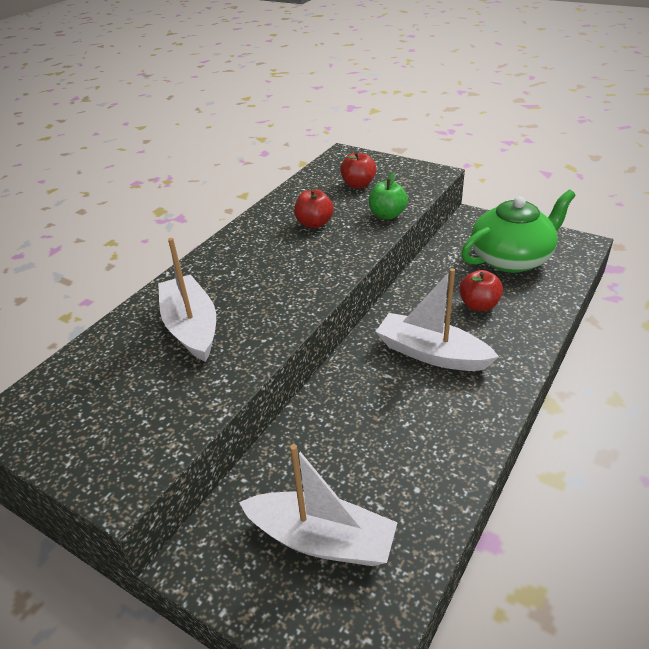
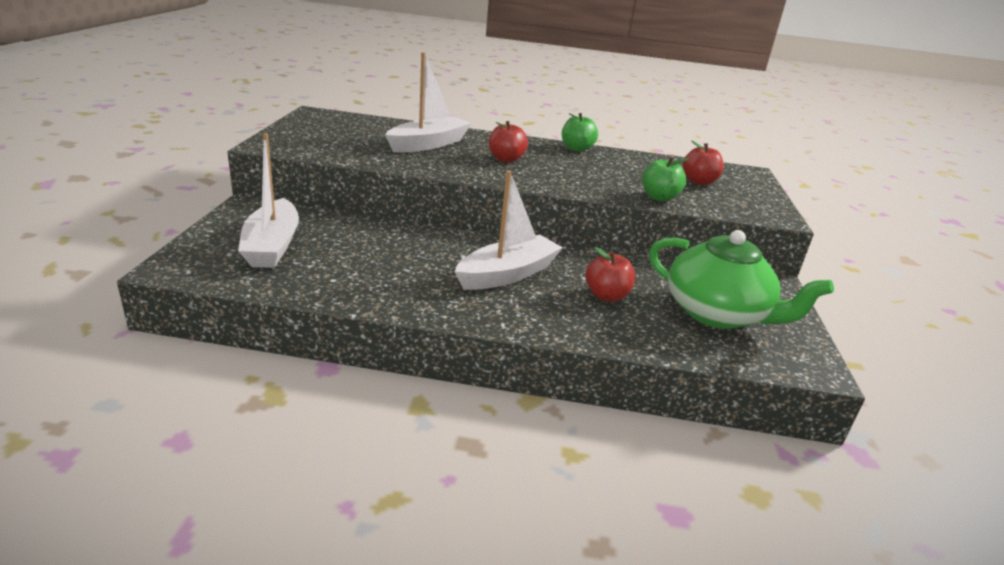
camera: 60 degrees right, 10 degrees down
red apple [294,189,334,228] -> red apple moved to [489,121,528,162]
white boat [376,268,499,371] -> white boat turned 45 degrees clockwise [454,170,563,290]
none -> green apple [562,113,598,152]

